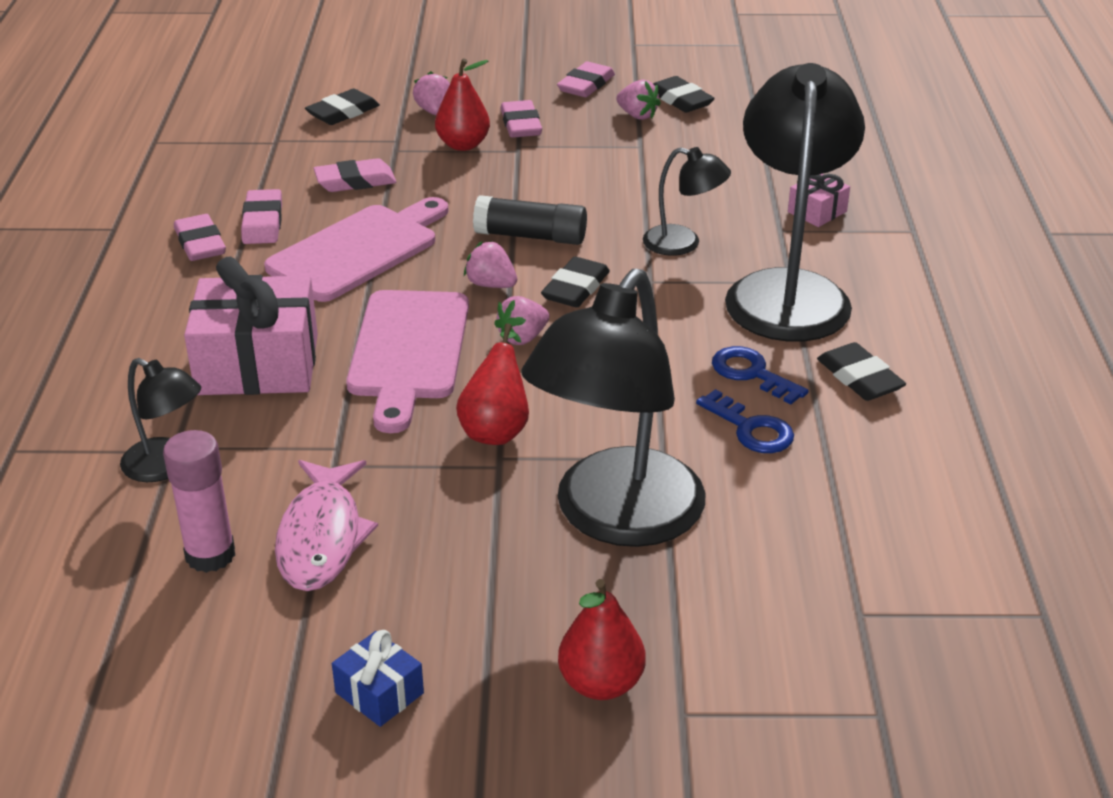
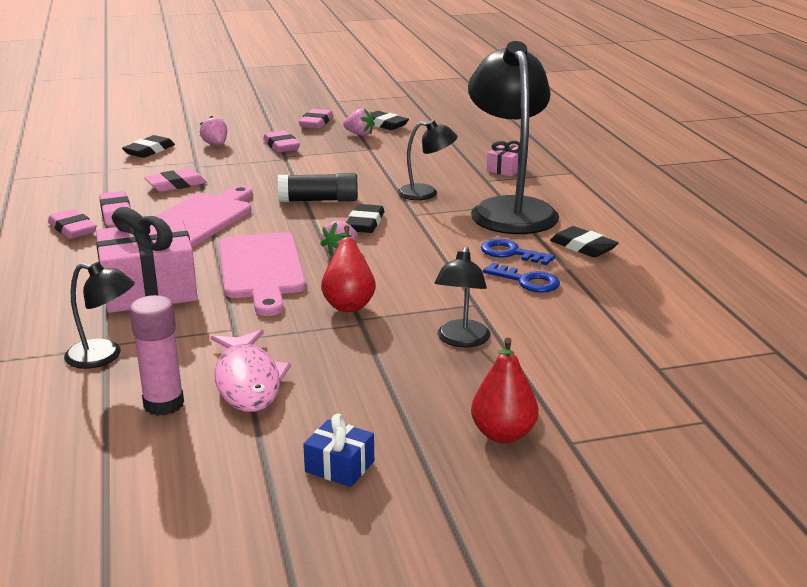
camera: 15 degrees left, 10 degrees down
red pear [435,58,490,151] -> none
pink strawberry [464,241,517,288] -> none
black lamp [521,269,705,547] -> black lamp [435,246,490,348], size x0.48

